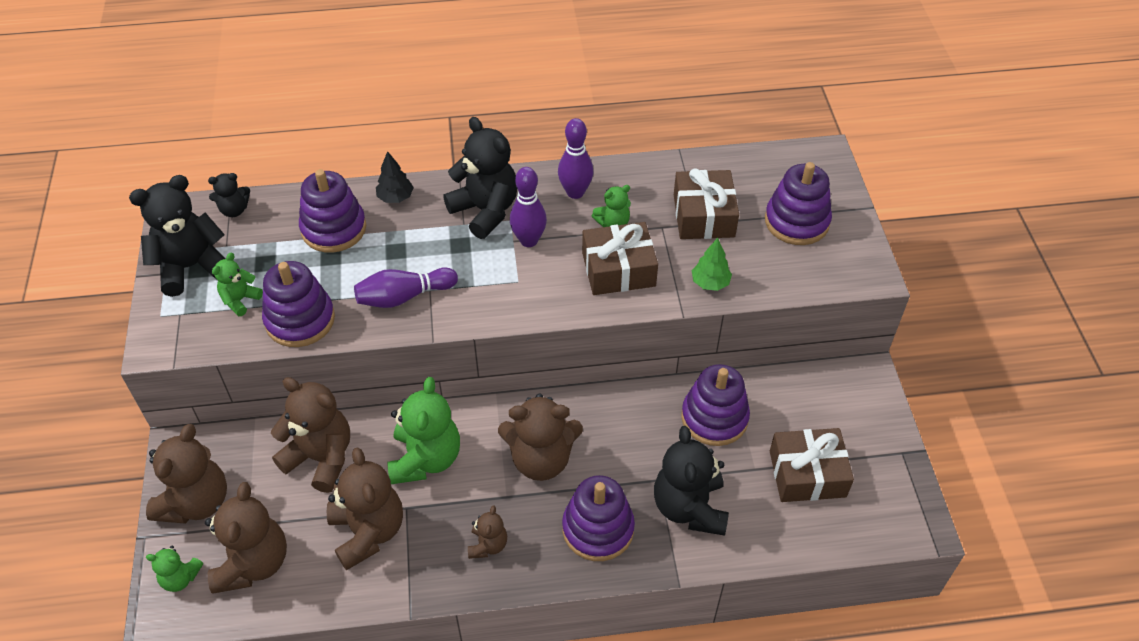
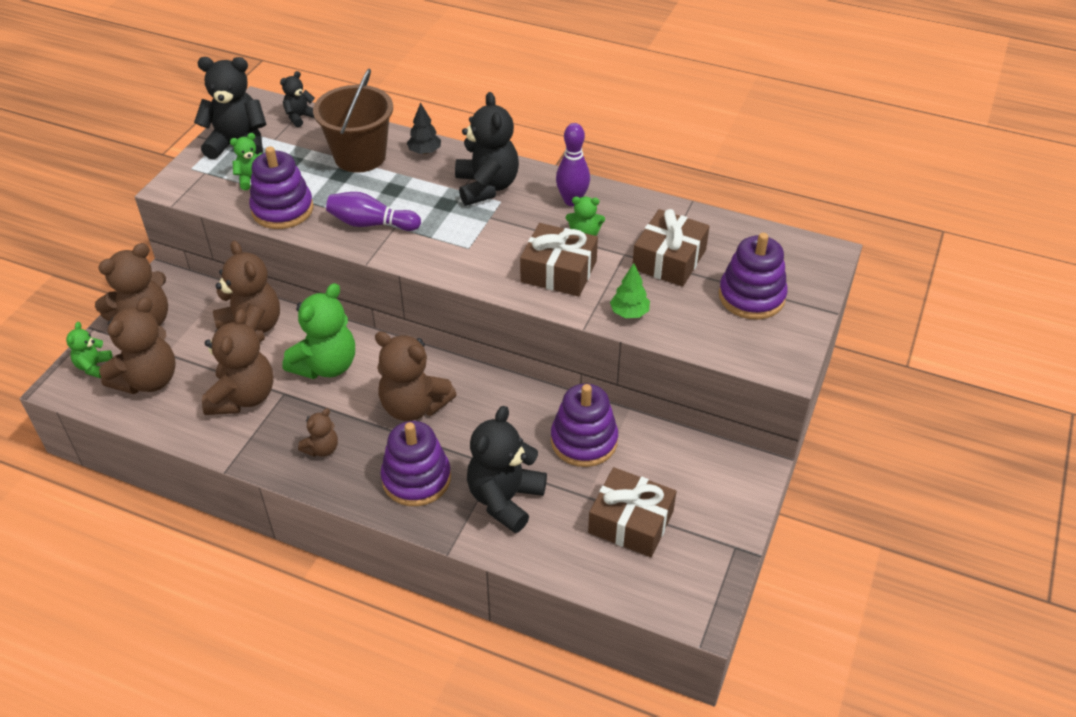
camera: 30 degrees right, 5 degrees down
green teddy bear [146,546,203,592] -> green teddy bear turned 60 degrees clockwise [66,322,113,378]
black teddy bear [208,173,250,217] -> black teddy bear turned 120 degrees clockwise [280,71,315,127]
purple stacking toy [299,169,366,253] -> brown bucket [313,69,393,173]
purple bowling pin [510,167,547,247] -> none

